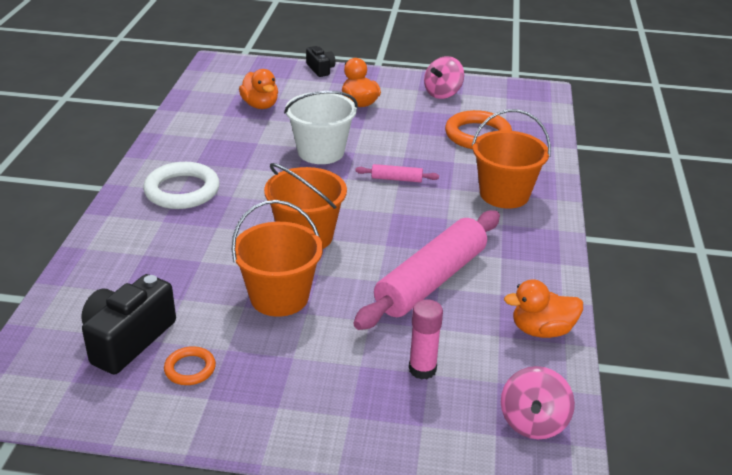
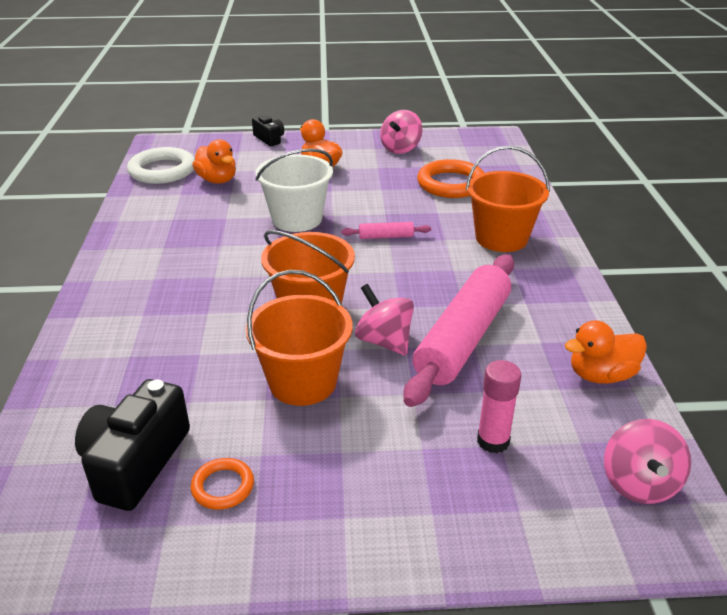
camera: 10 degrees left, 0 degrees up
white ring [143,162,220,209] -> white ring moved to [127,147,195,184]
none -> pink spinning top [355,284,414,355]

